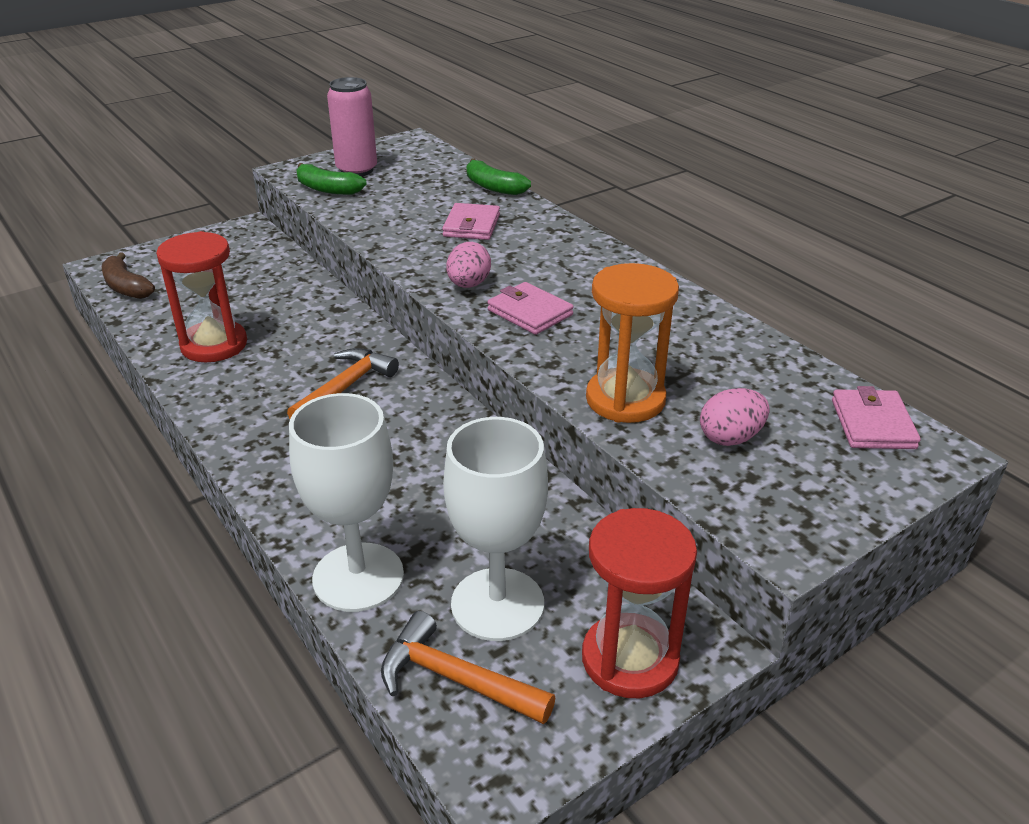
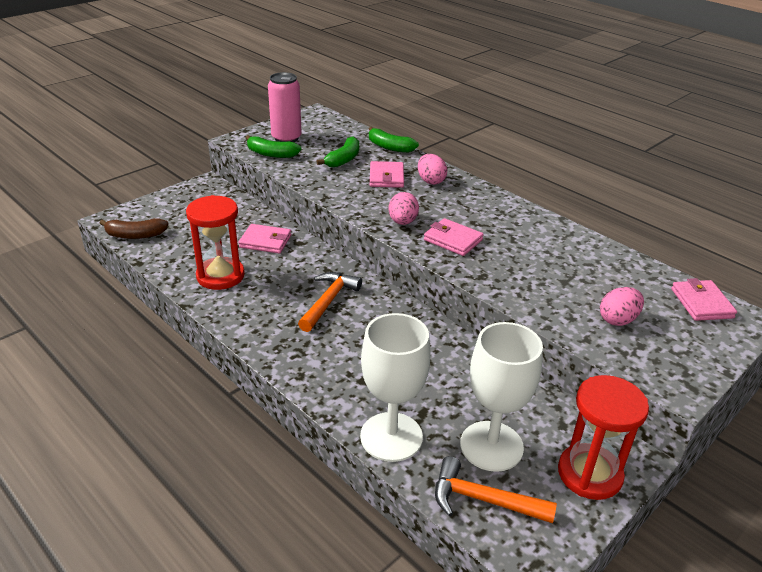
camera: 10 degrees left, 0 degrees up
brown banana [102,253,155,299] -> brown banana turned 45 degrees counterclockwise [100,218,169,239]
orange hourglass [586,263,679,423] -> none
none -> pink wallet [239,224,291,254]
none -> green banana [316,136,359,168]
none -> pink egg [418,154,447,185]

